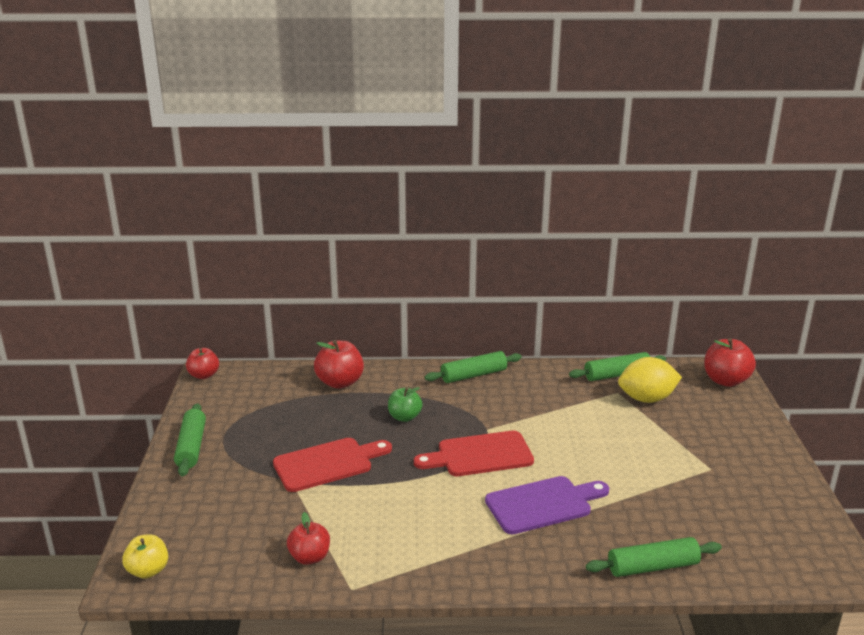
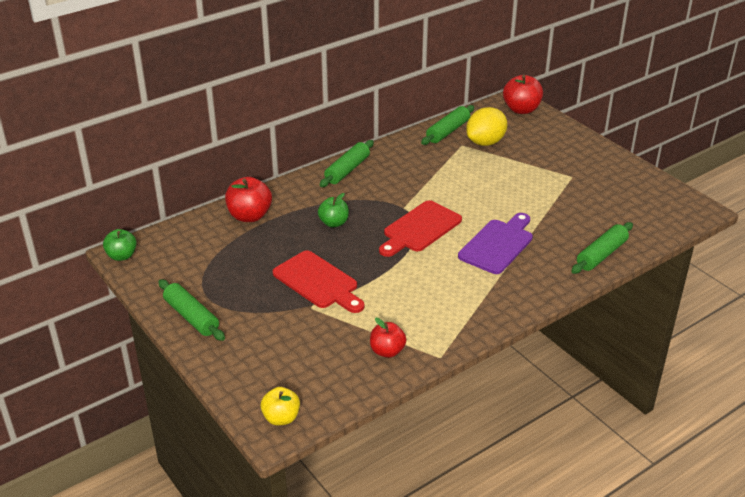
camera: 35 degrees left, 10 degrees up
red apple [186,348,219,379] -> green apple [103,229,137,261]
red cutting board [273,438,392,492] -> red cutting board turned 105 degrees clockwise [273,251,364,313]

